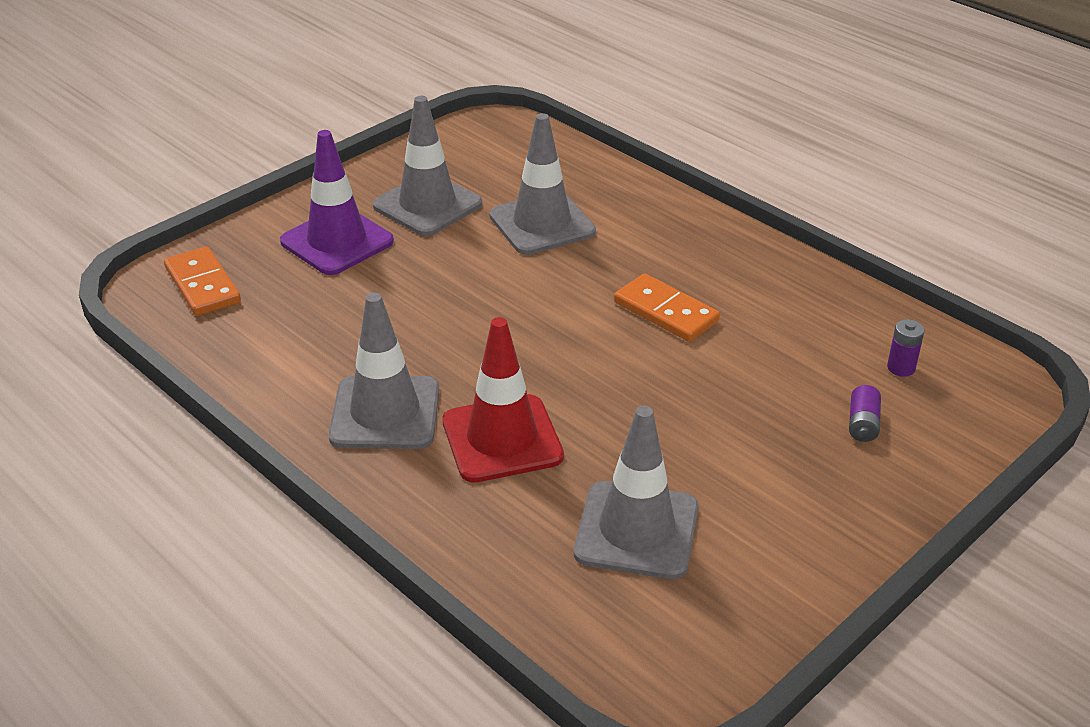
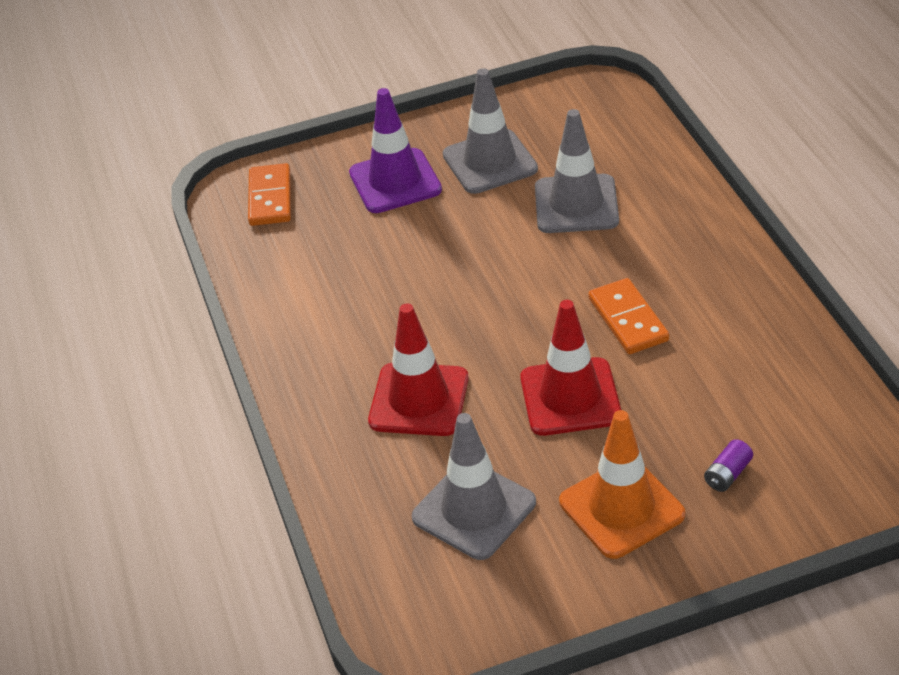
camera: 30 degrees right, 5 degrees up
grey traffic cone [329,293,439,449] -> none
purple battery [887,319,924,377] -> none
none -> red traffic cone [520,300,621,436]
none -> orange traffic cone [559,410,685,559]

